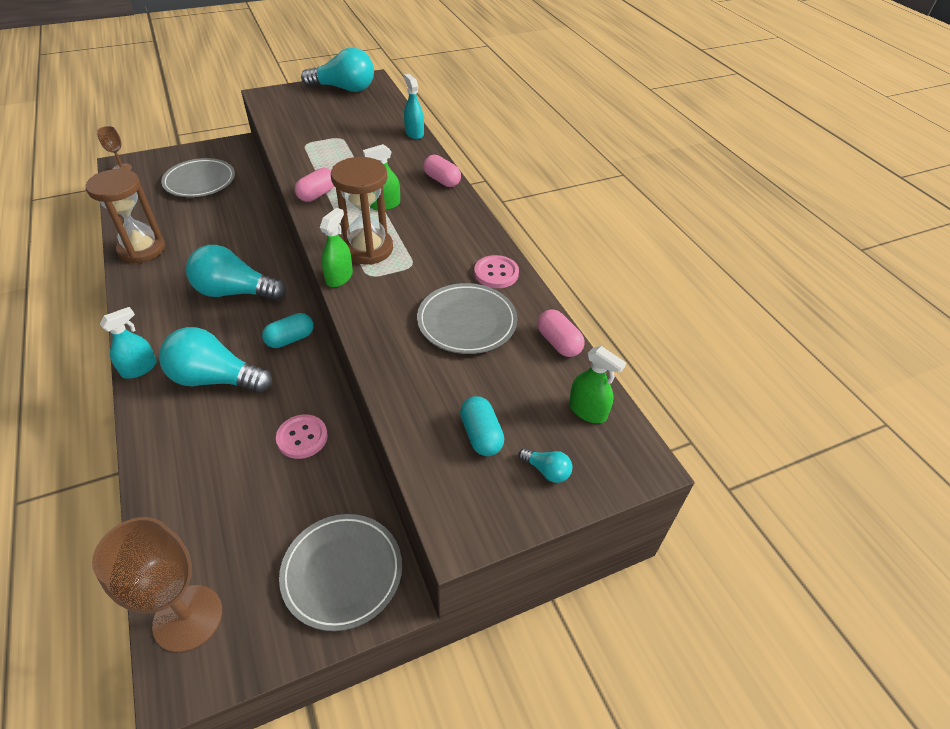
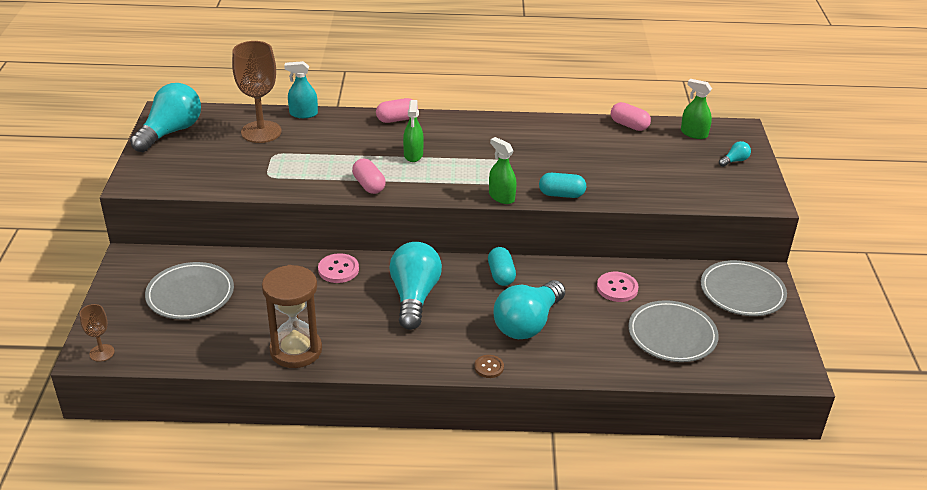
camera: 65 degrees left, 10 degrees down
brown goblet [92,517,222,652] -> brown goblet moved to [232,41,282,143]
turquoise spray bottle [100,307,157,379] -> brown button [474,355,504,378]
turquoise light bulb [186,245,286,301] -> turquoise light bulb turned 150 degrees clockwise [389,242,442,330]
brown hourglass [331,157,393,265] -> none
grey plate [417,283,517,354] -> grey plate moved to [628,300,719,362]
turquoise capsule [460,396,504,456] -> turquoise capsule moved to [539,173,586,198]
pink button [474,255,519,288] -> pink button moved to [318,253,359,283]
pink capsule [537,309,585,357] -> pink capsule turned 45 degrees clockwise [611,102,651,131]
green spray bottle [569,346,626,423] -> green spray bottle turned 120 degrees counterclockwise [681,79,712,139]

